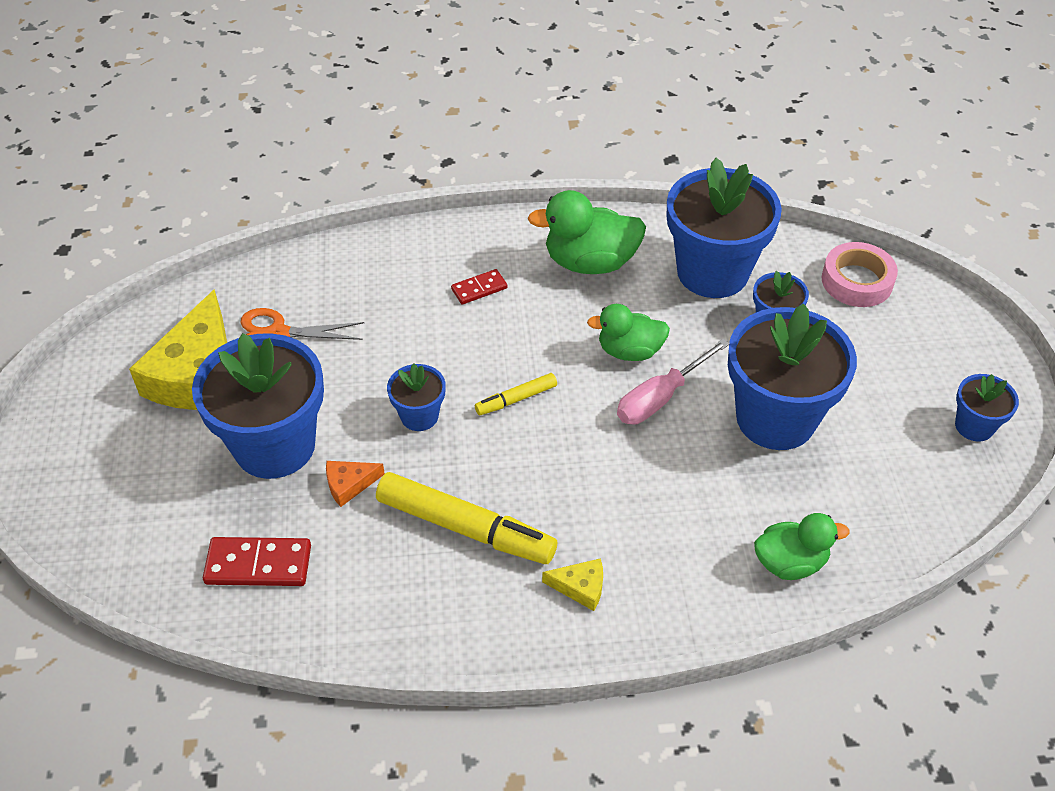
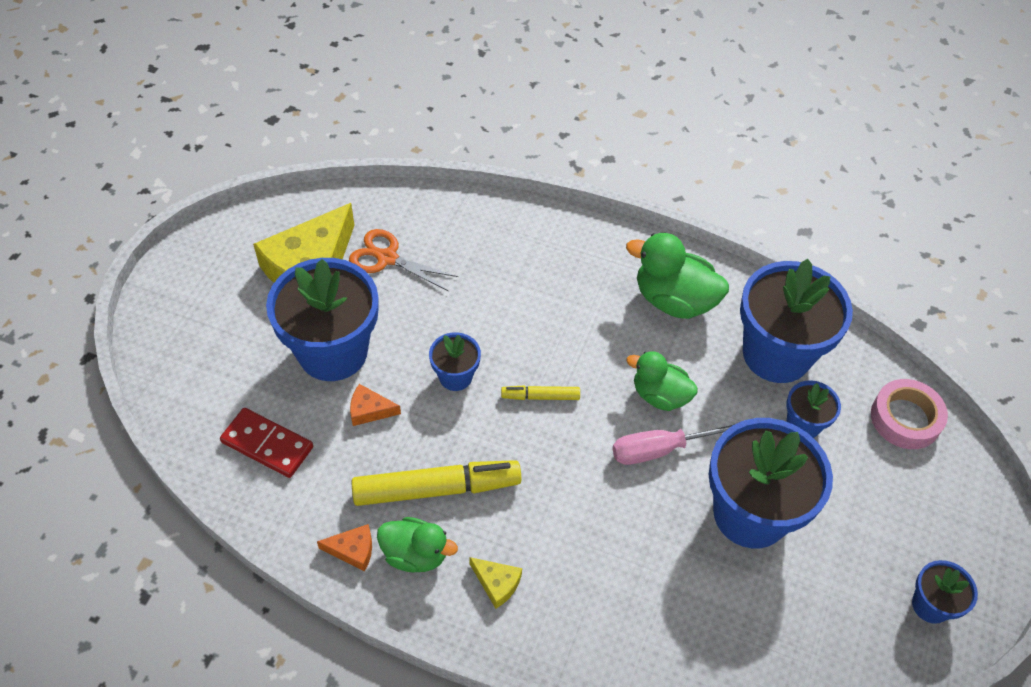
camera: 25 degrees right, 5 degrees up
yellow marker [376,472,557,564] -> yellow marker turned 60 degrees counterclockwise [352,460,521,506]
red domino [451,269,507,305] -> none
green duck [754,513,849,580] -> green duck moved to [377,517,458,572]
none -> orange cheese [317,524,372,572]

